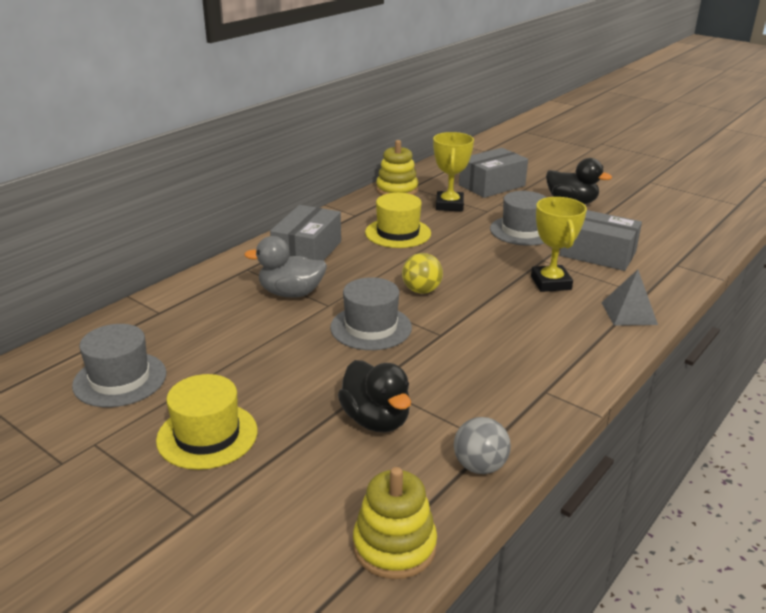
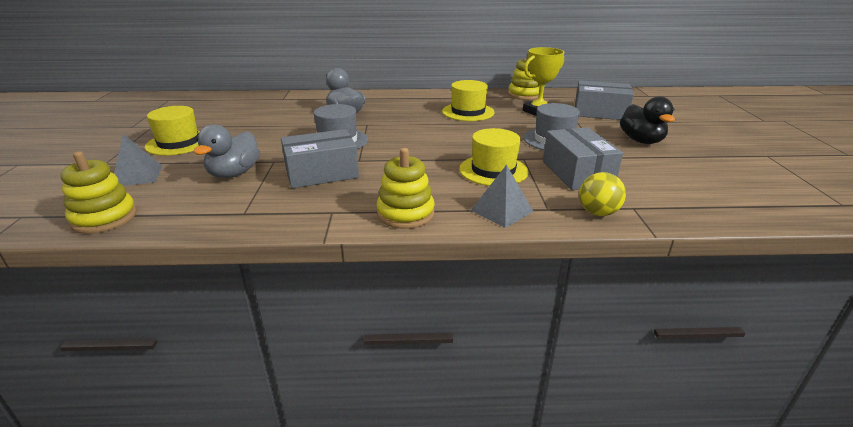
camera: 50 degrees right, 0 degrees up
grey hat [72,324,166,407] -> none
grey box [270,205,341,260] -> grey box moved to [281,129,359,188]
black duck [338,360,411,432] -> grey duck [194,124,260,178]
yellow ball [402,253,443,294] -> yellow ball moved to [579,172,626,216]
grey ball [454,417,511,474] -> none
yellow trophy [531,197,587,292] -> yellow hat [459,128,529,186]
none -> grey pyramid [114,134,162,186]
none -> yellow stacking toy [376,148,435,229]

